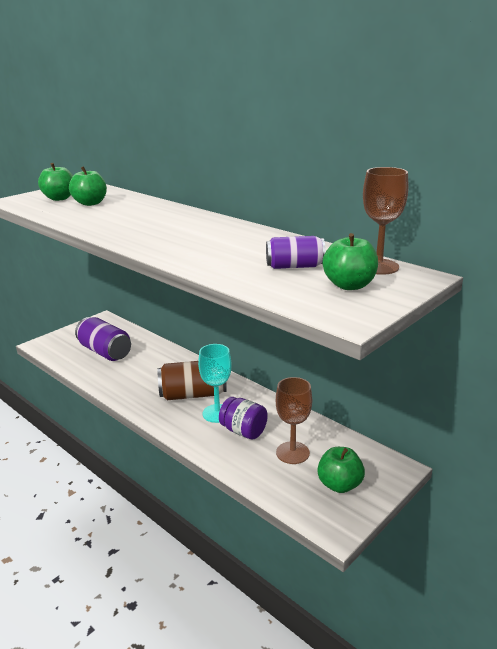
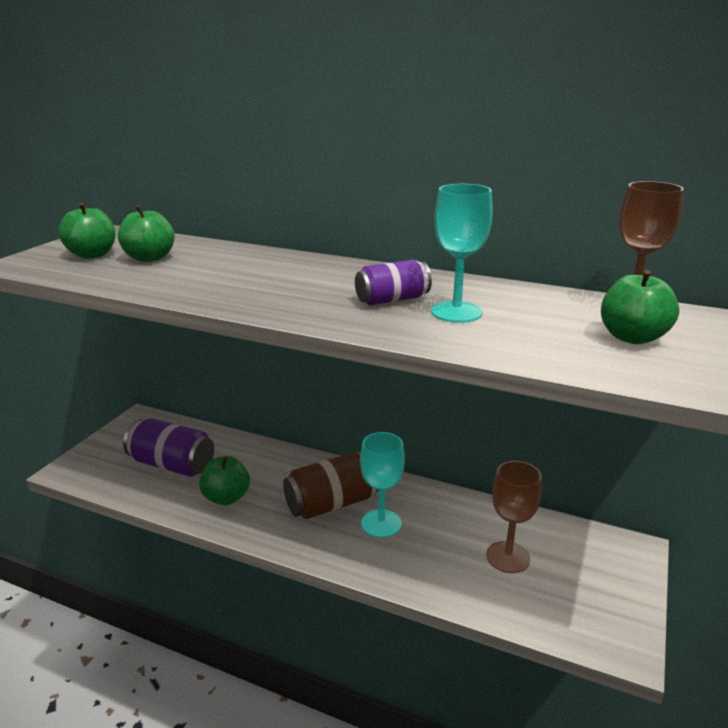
camera: 20 degrees left, 0 degrees up
purple jar [219,397,268,440] -> none
purple can [266,236,326,269] -> purple can moved to [355,260,432,305]
green apple [317,447,365,493] -> green apple moved to [199,456,250,505]
none -> turquoise goblet [431,184,493,323]

